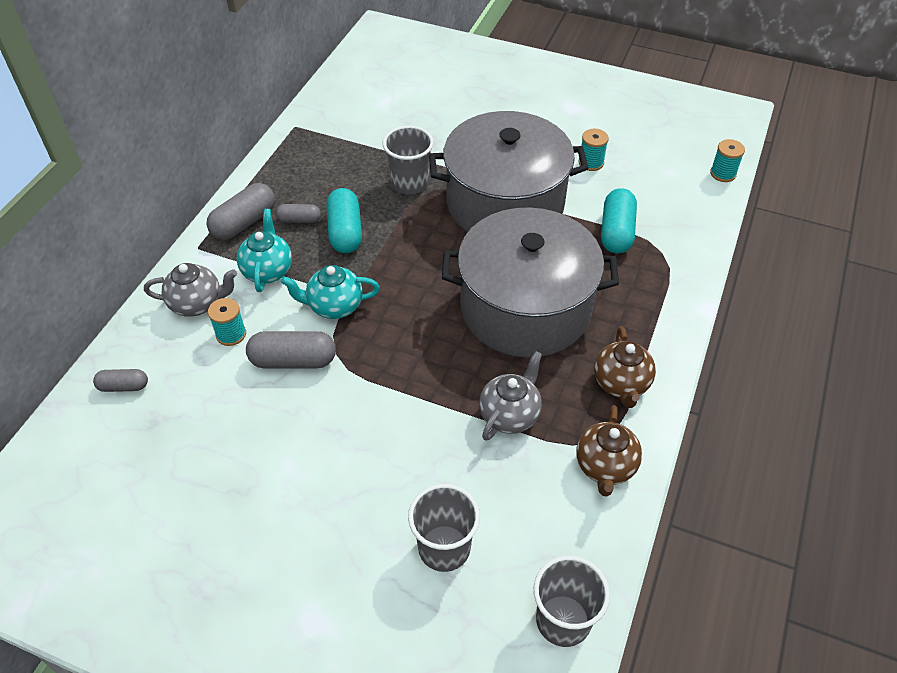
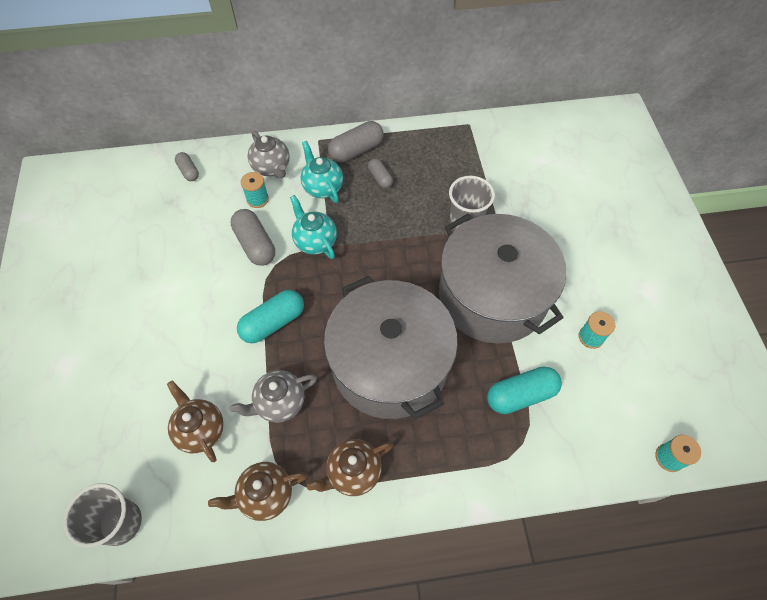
camera: 60 degrees right, 10 degrees up
grey capsule [206,183,275,240] -> grey capsule turned 45 degrees counterclockwise [328,121,384,162]
turquoise teapot [237,209,292,292] -> turquoise teapot turned 90 degrees counterclockwise [301,141,343,203]
turquoise capsule [326,188,362,253] -> turquoise capsule moved to [237,290,304,343]
grey cup [408,484,480,572] -> none
grey teapot [479,351,542,441] -> grey teapot turned 150 degrees clockwise [229,370,317,423]
none -> brown teapot [167,380,224,462]

